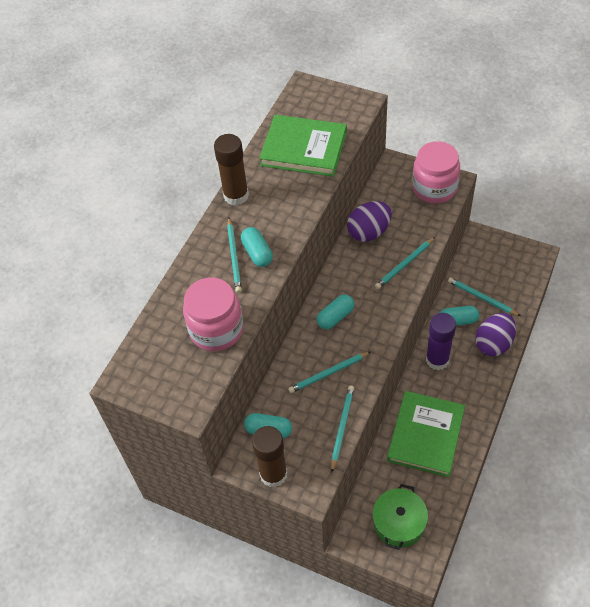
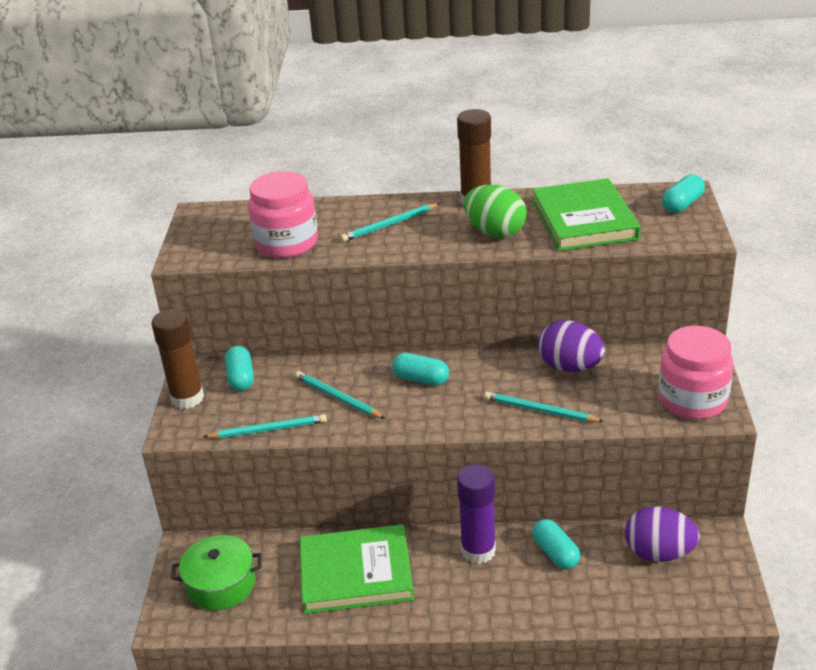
camera: 65 degrees right, 20 degrees down
turquoise capsule [241,227,273,267] -> turquoise capsule moved to [662,174,705,213]
turquoise pencil [448,278,520,316] -> none
purple egg [476,313,516,356] -> purple egg moved to [625,506,700,562]
none -> green egg [464,185,527,238]

